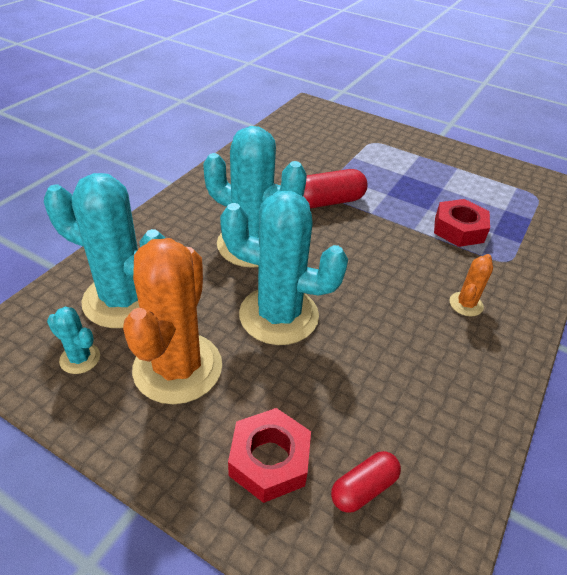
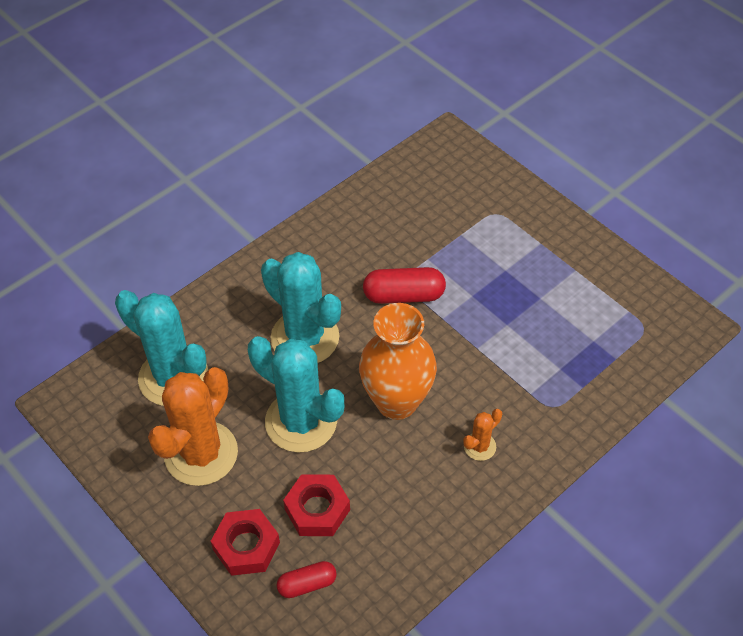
camera: 20 degrees right, 10 degrees up
turquoise cactus [47,307,100,374] -> none
red nut [434,199,490,247] -> red nut moved to [283,474,350,536]
none -> orange vase [359,303,437,420]

